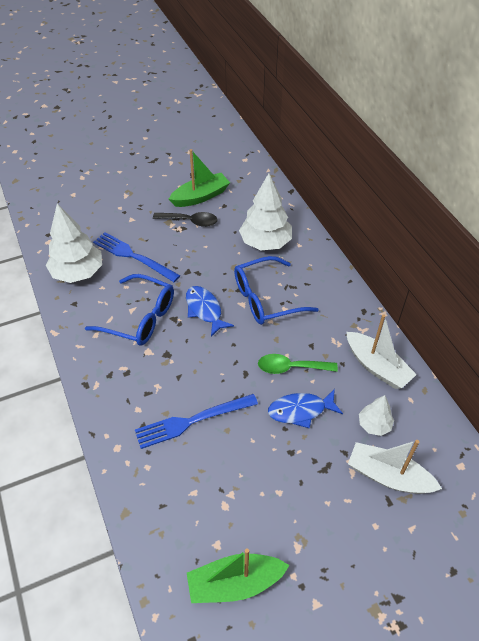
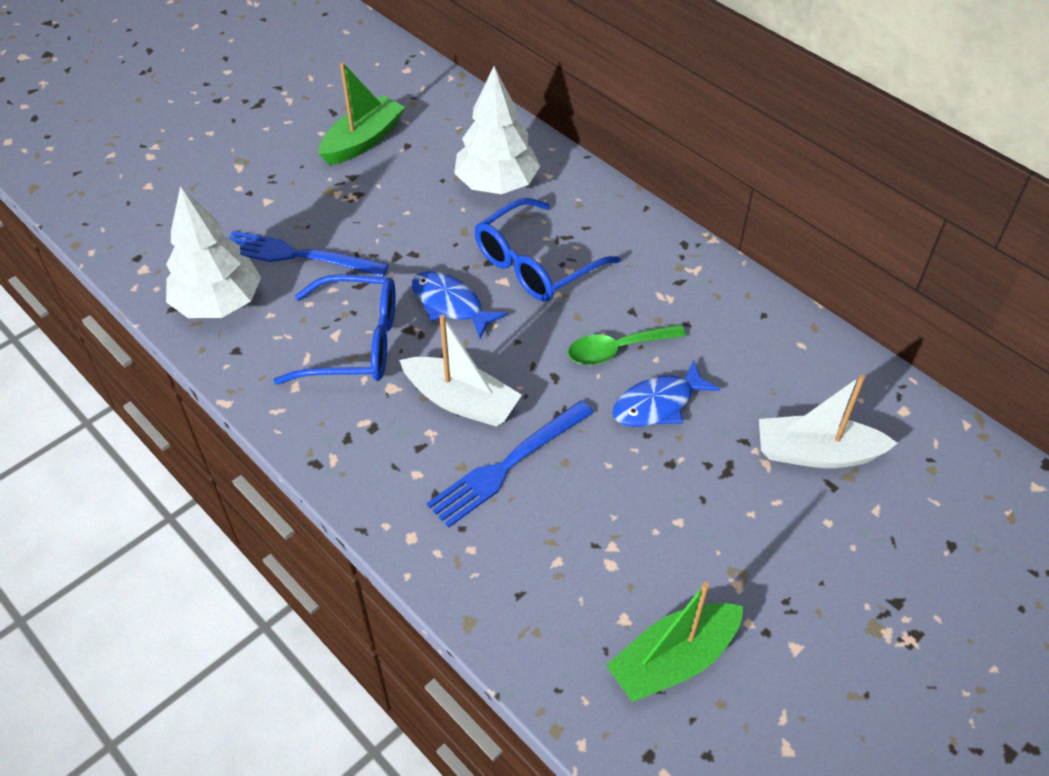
camera: 20 degrees left, 0 degrees up
black spoon [153,212,218,227] -> none
white boat [346,314,417,389] -> white boat moved to [399,314,522,427]
white tree [359,395,394,436] -> none

